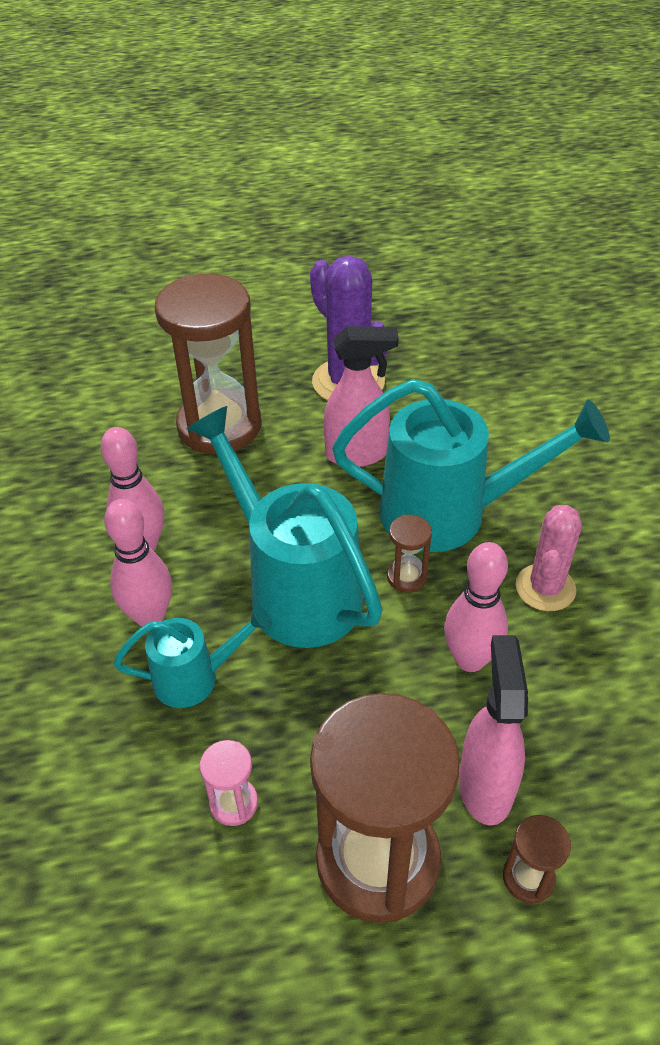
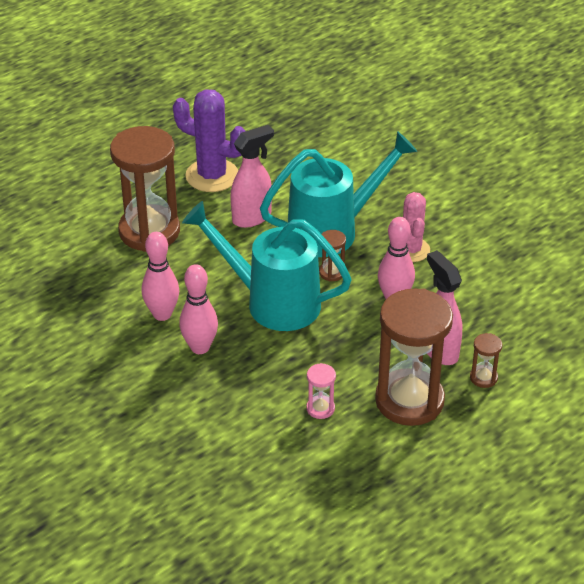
camera: 30 degrees left, 5 degrees down
turquoise watering can [114,605,272,708] -> none

